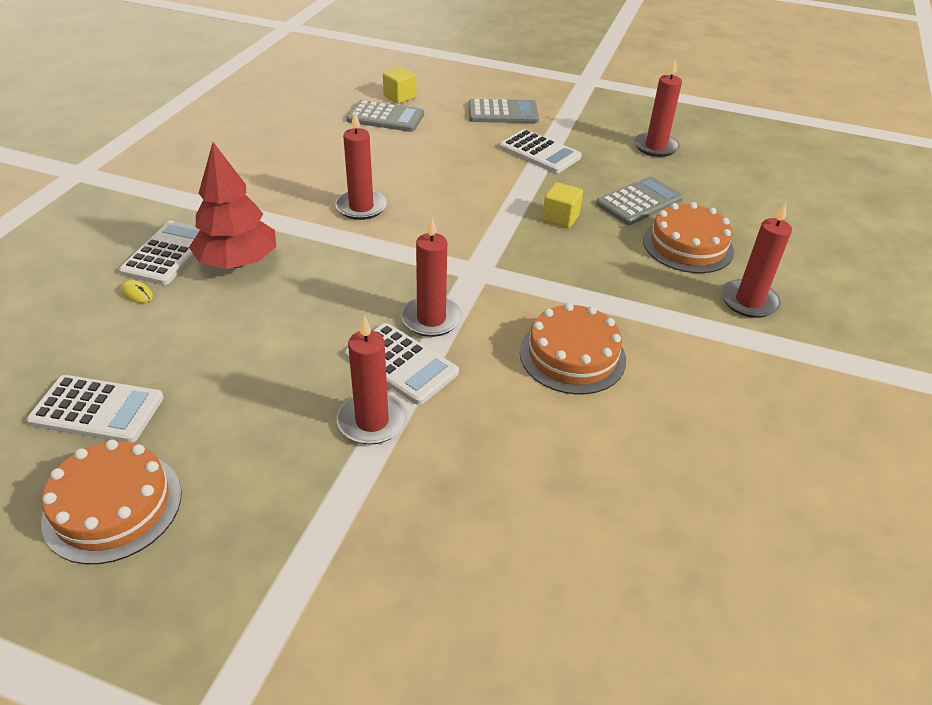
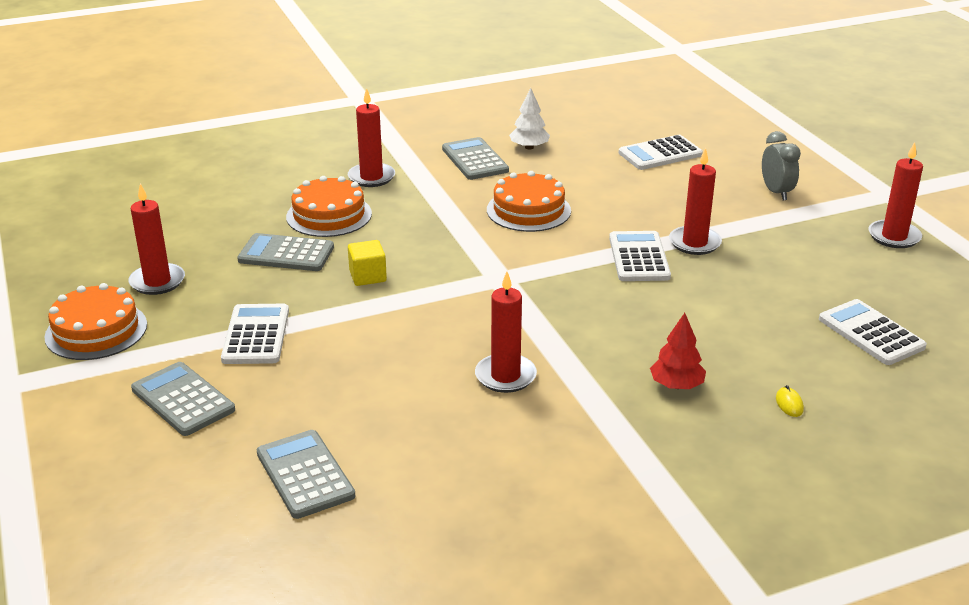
camera: 130 degrees left, 10 degrees down
orange cake [41,440,182,564] -> orange cake moved to [44,283,147,360]
white calculator [119,221,200,285] -> white calculator moved to [619,135,703,170]
red tree [189,142,276,269] -> red tree [650,313,706,389], size x0.60
yellow cube [383,67,416,104] -> none
red candle [401,217,462,337] -> red candle moved to [869,142,923,248]
none -> grey calculator [442,137,509,180]
none -> white tree [509,88,550,150]
none -> grey clock [762,131,801,201]

